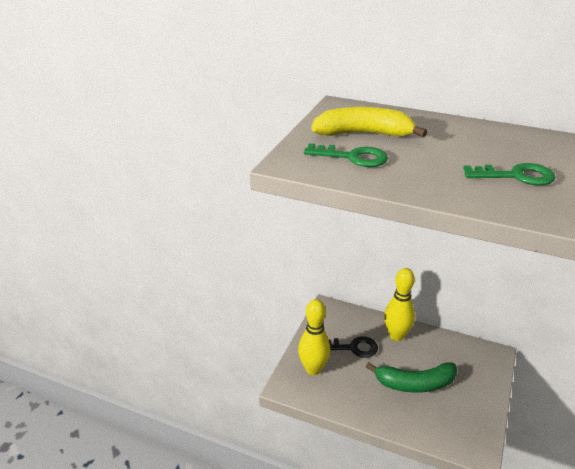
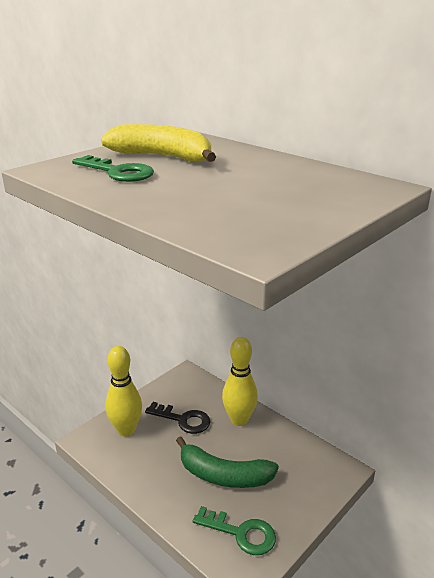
camera: 20 degrees right, 5 degrees down
green key [463,163,555,185] -> green key moved to [193,506,276,555]

